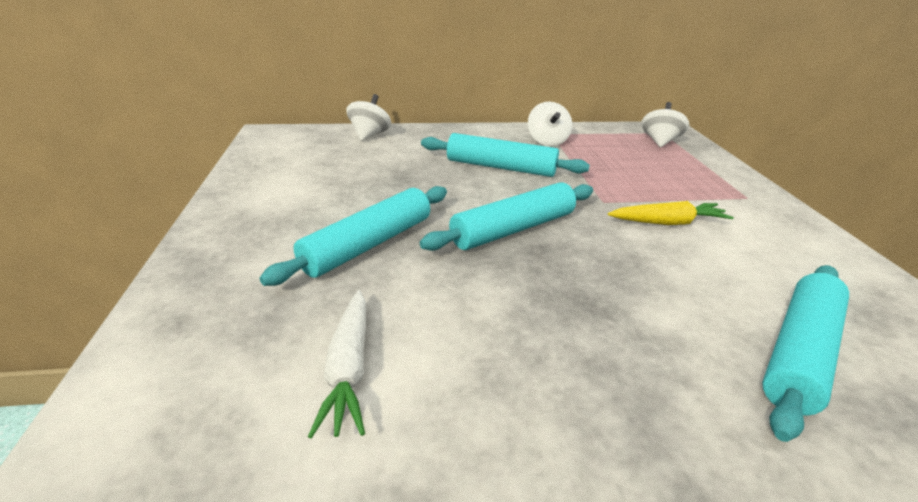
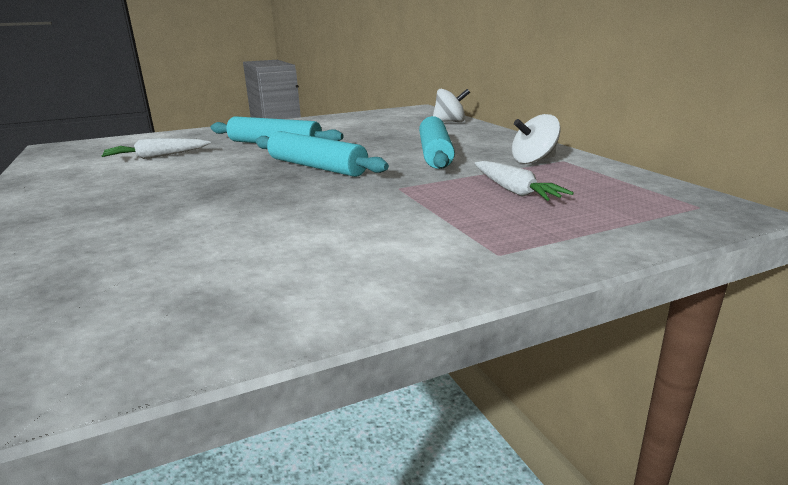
camera: 75 degrees right, 10 degrees down
yellow carrot [608,201,734,225] -> none
white spinning top [641,102,690,147] -> none
turquoise rolling pin [762,265,849,442] -> none
none -> white carrot [474,161,574,201]

